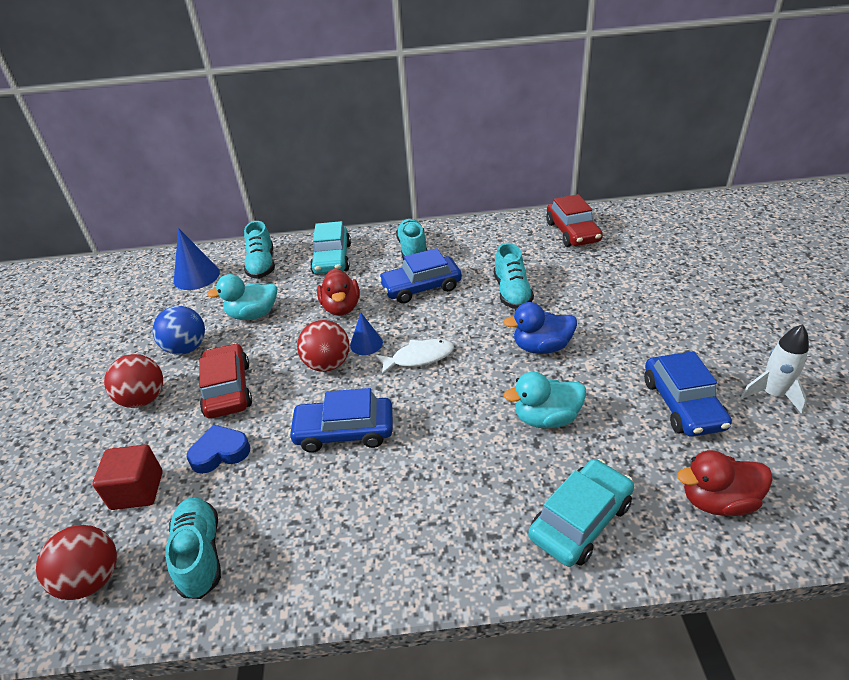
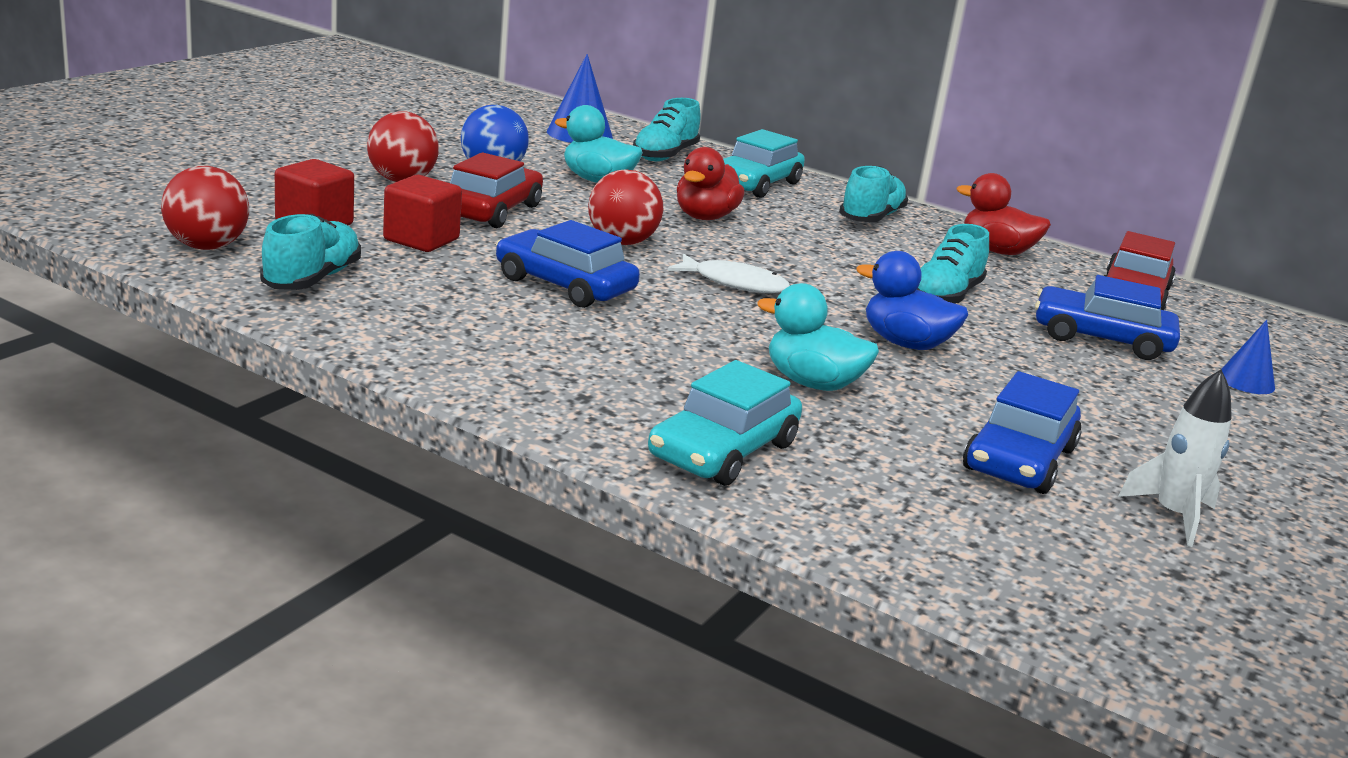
camera: 30 degrees right, 15 degrees down
blue heart [187,424,250,474] -> red cube [383,175,462,252]
blue cone [350,313,383,355] -> blue cone moved to [1221,320,1275,394]
blue car [379,248,462,304] -> blue car moved to [1035,275,1180,360]
turquoise car [528,459,634,567] -> turquoise car turned 135 degrees clockwise [648,360,802,486]
red duck [677,450,773,516] -> red duck moved to [957,173,1051,255]

